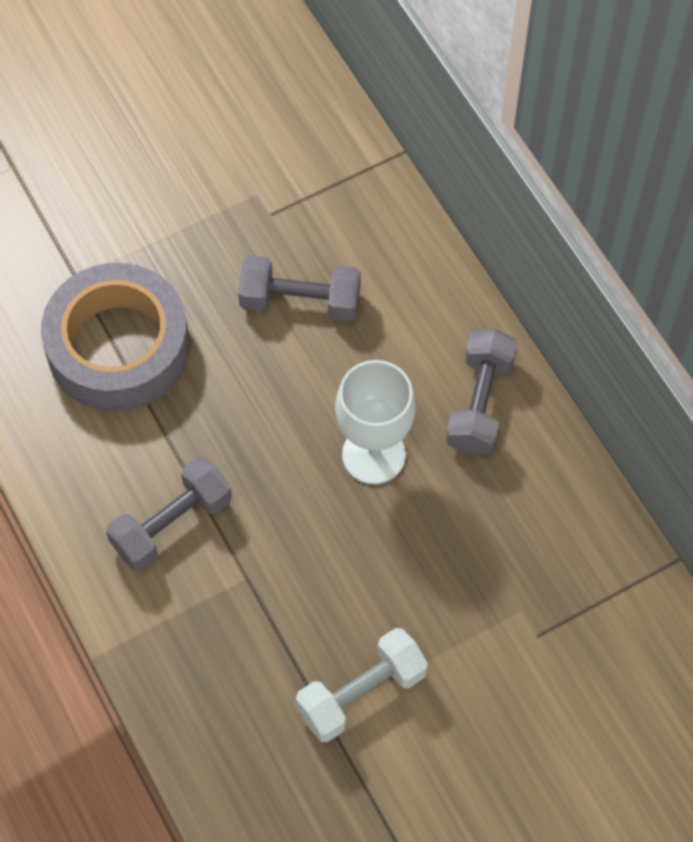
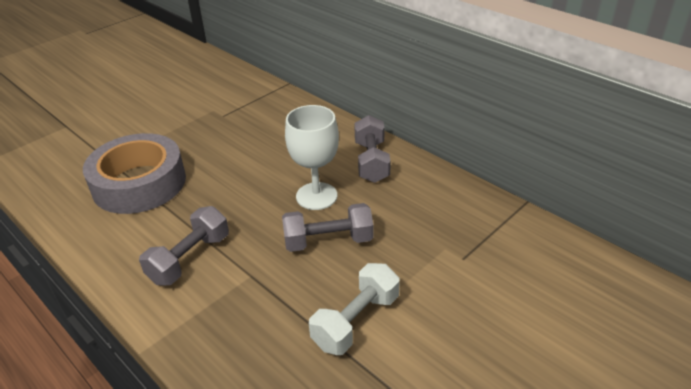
camera: 15 degrees left, 25 degrees down
grey dumbbell [238,256,361,322] -> grey dumbbell moved to [282,203,374,252]

